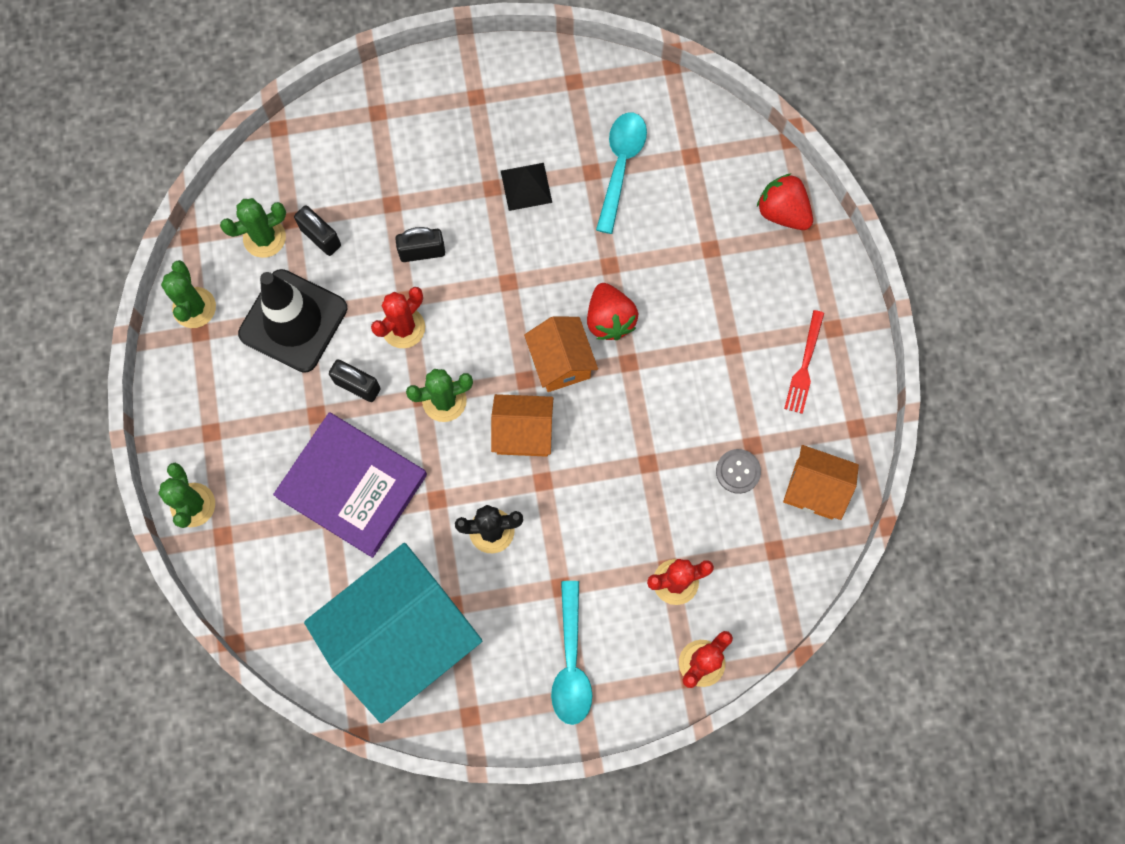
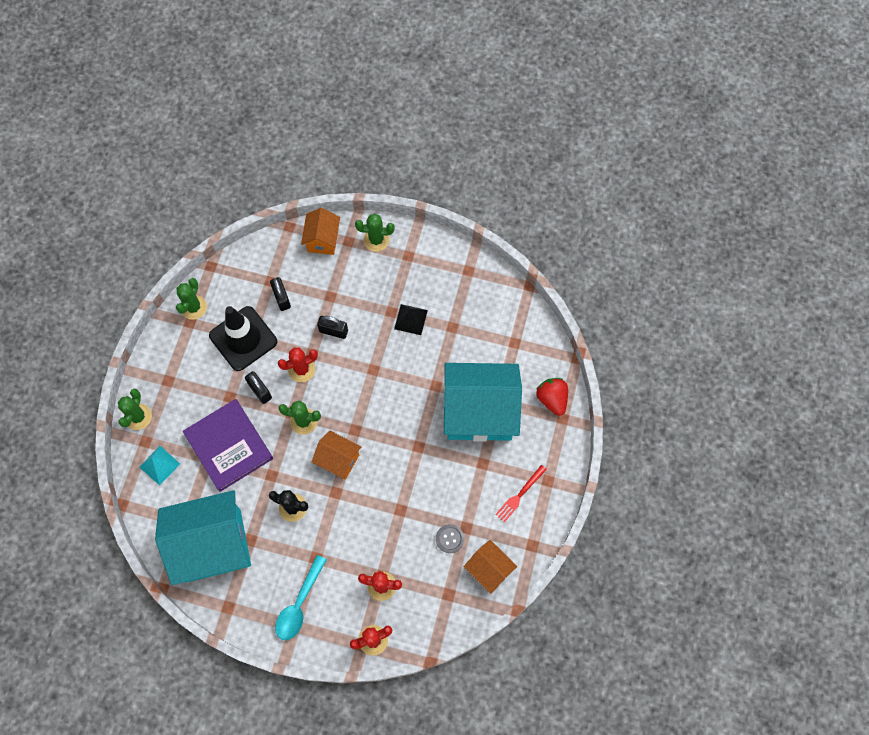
camera: 25 degrees right, 5 degrees down
green cactus [220,198,286,258] -> green cactus moved to [355,213,394,252]
orange house [524,316,598,392] -> orange house moved to [301,208,340,255]
red strawberry [587,283,638,340] -> none
turquoise spoon [596,113,647,234] -> none
none -> turquoise pyramid [140,446,180,486]
none -> turquoise house [444,363,522,442]

